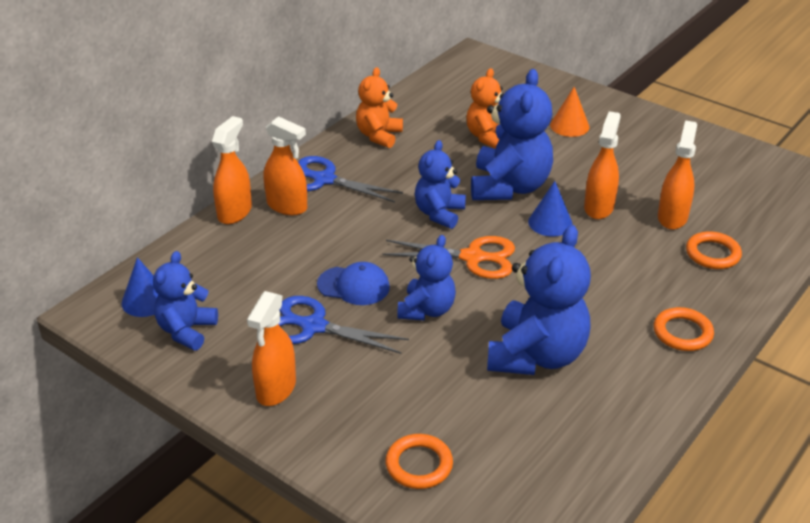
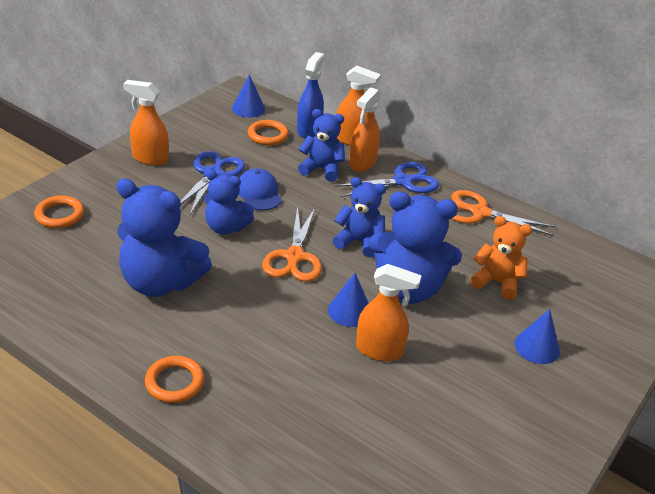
camera: 85 degrees right, 0 degrees up
blue teddy bear [153,251,218,350] -> blue teddy bear moved to [298,109,345,182]
blue scissors [298,156,403,202] -> blue scissors turned 45 degrees clockwise [334,162,439,197]
blue cap [317,262,390,305] -> blue cap turned 150 degrees clockwise [239,168,282,211]
orange teddy bear [356,67,403,148] -> orange scissors [451,190,556,236]
orange cone [550,87,589,137] -> blue cone [514,309,560,364]
orange spray bottle [658,120,697,230] -> none
orange ring [686,231,742,269] -> orange ring moved to [248,120,289,146]
none -> blue spray bottle [297,52,325,138]

